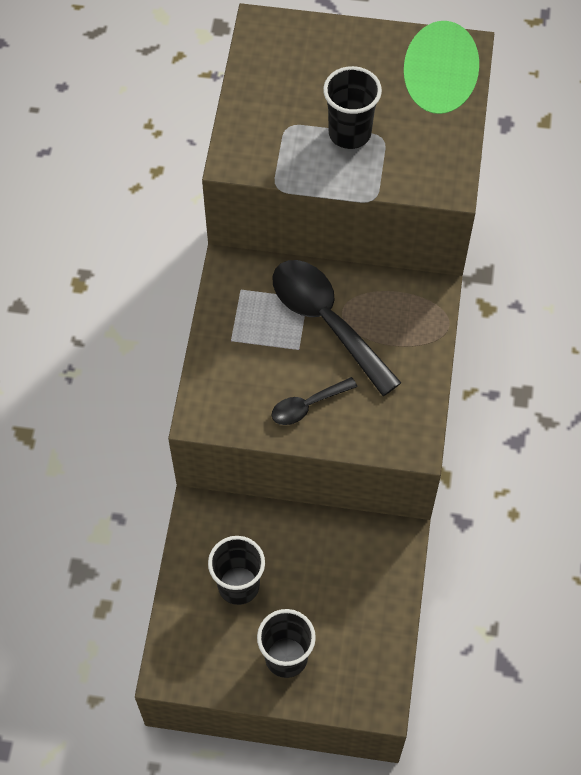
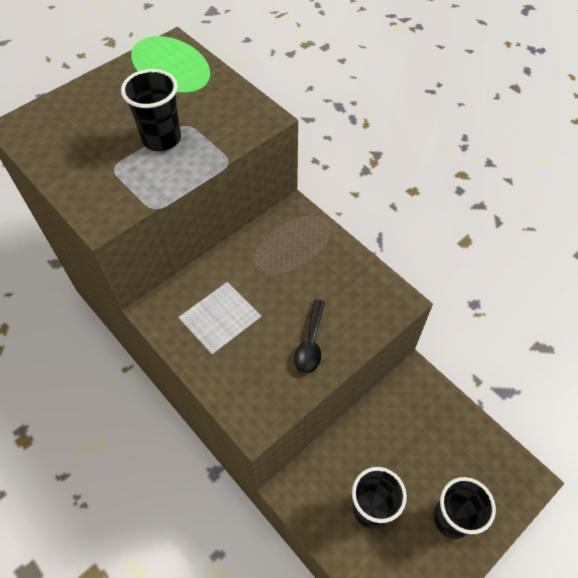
camera: 50 degrees left, 5 degrees down
black spoon [272,260,402,396] -> none

